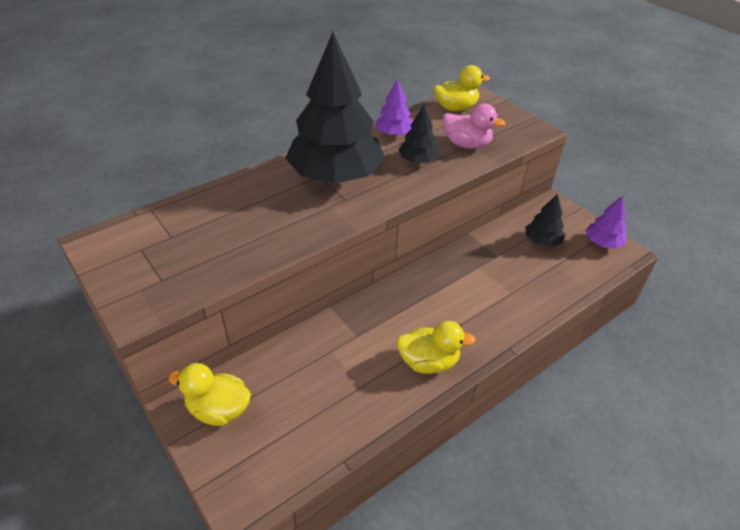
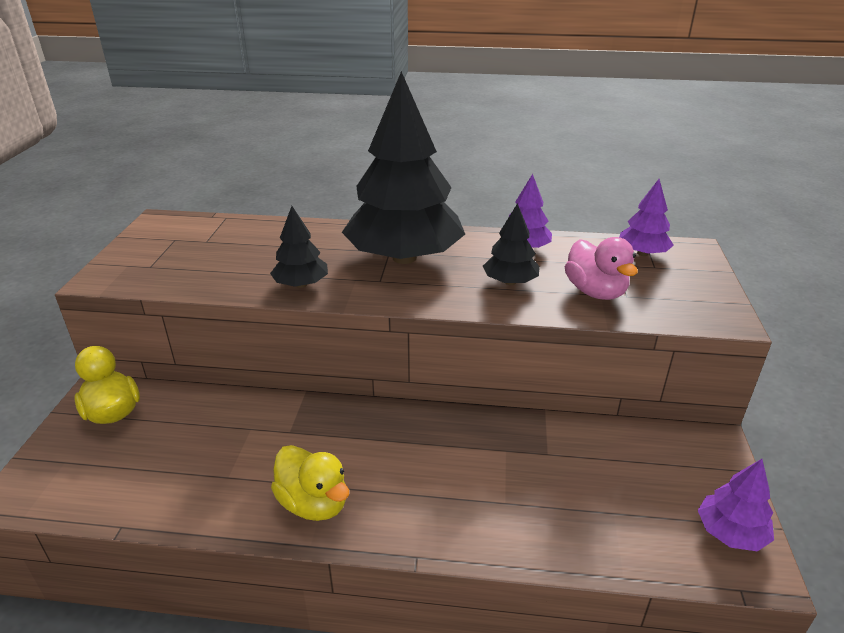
camera: 45 degrees right, 10 degrees down
yellow duck [433,65,490,111] -> purple tree [619,179,674,256]
black tree [525,194,566,247] -> black tree moved to [270,206,328,288]

